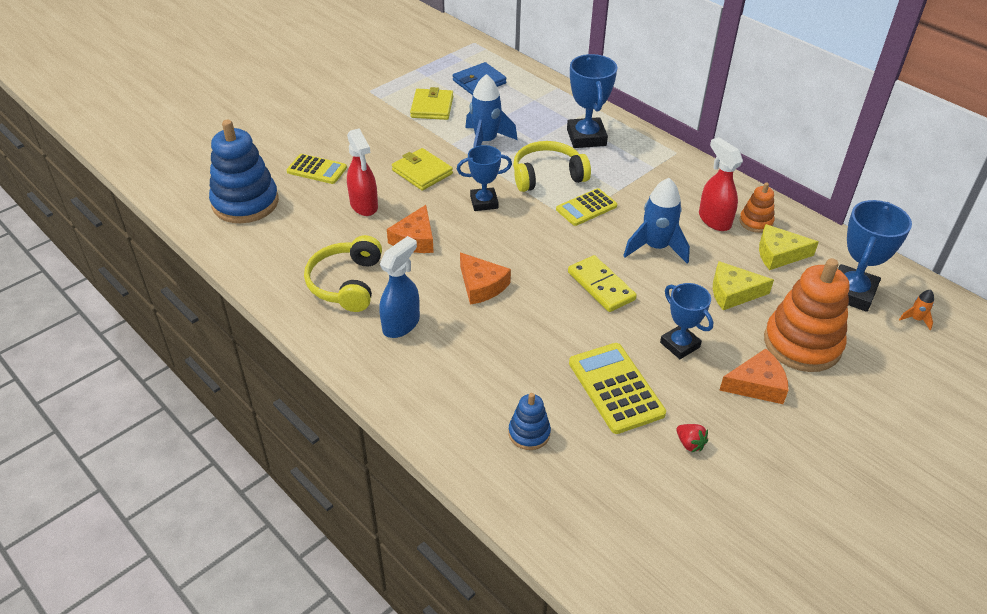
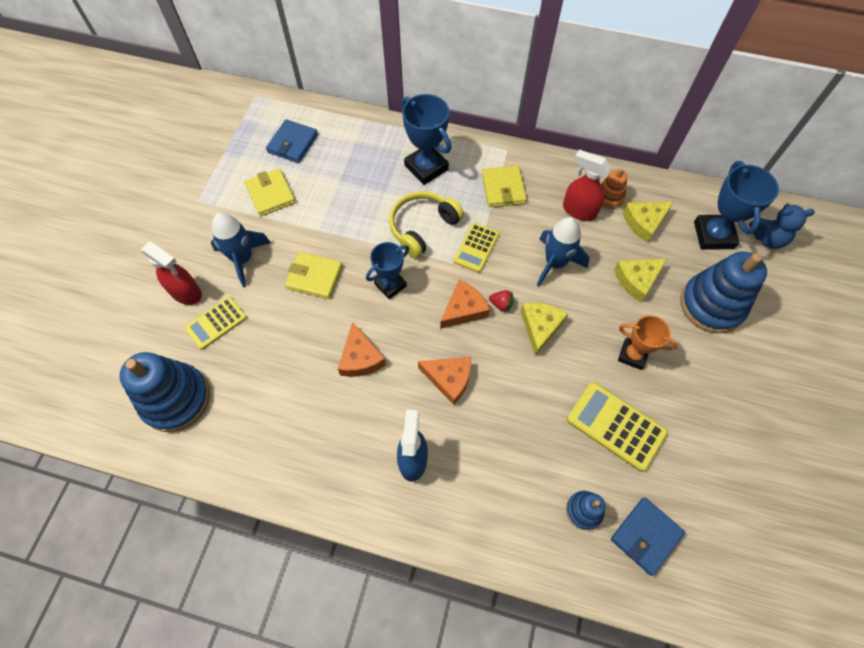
camera: 30 degrees left, 20 degrees up
yellow calculator [287,154,347,184] -> yellow calculator turned 150 degrees clockwise [184,297,247,350]
yellow headphones [304,235,382,312] -> none
red spray bottle [347,128,378,216] -> red spray bottle moved to [141,241,202,305]
blue rocket [465,74,517,148] -> blue rocket moved to [211,213,271,287]
yellow domino [568,255,637,312] -> yellow cheese [520,303,568,356]
blue trophy [660,283,713,359] -> orange trophy [618,315,678,370]
red strawberry [677,424,708,453] -> red strawberry moved to [489,290,514,312]
orange cheese [719,348,788,404] -> orange cheese moved to [440,280,490,329]
orange stacking toy [764,258,849,372] -> blue stacking toy [680,251,767,333]
orange rocket [899,290,934,330] -> blue teddy bear [749,204,815,249]
none -> yellow wallet [482,166,527,207]
none -> blue wallet [611,497,685,576]

